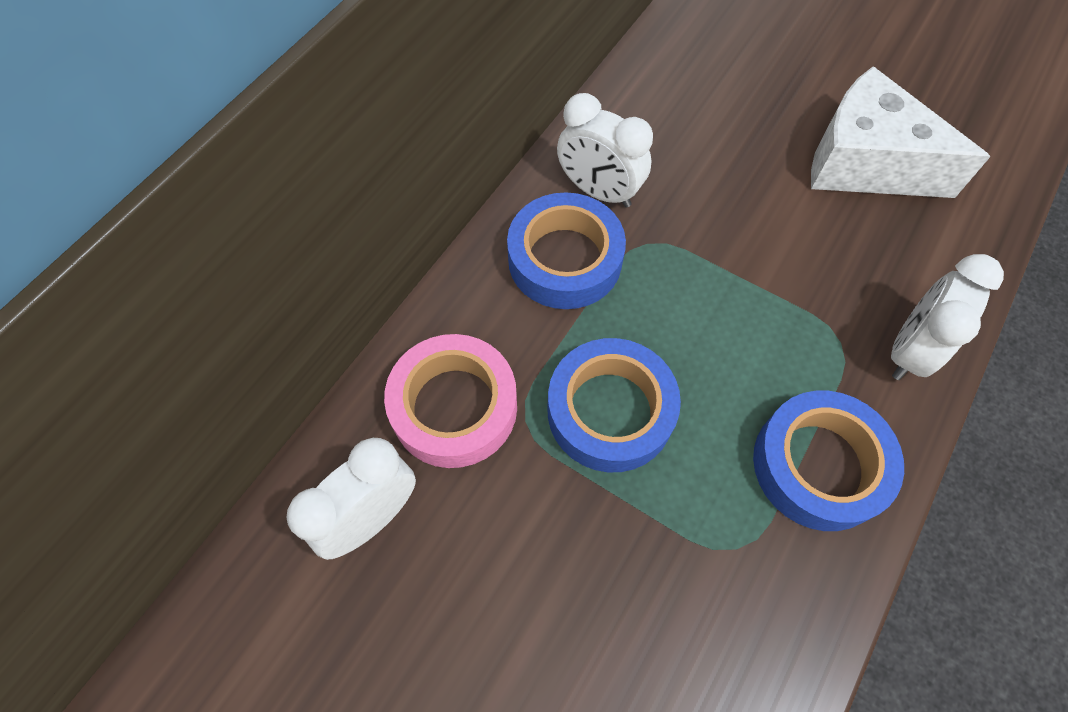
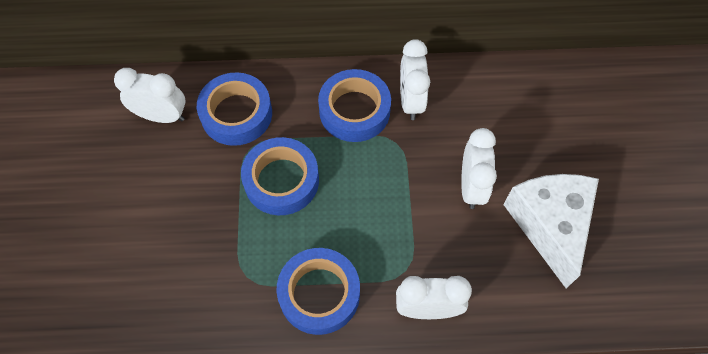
camera: 55 degrees right, 0 degrees up
pink tape [384,334,517,468] -> blue tape [197,72,272,146]
none -> white clock [461,128,497,209]

